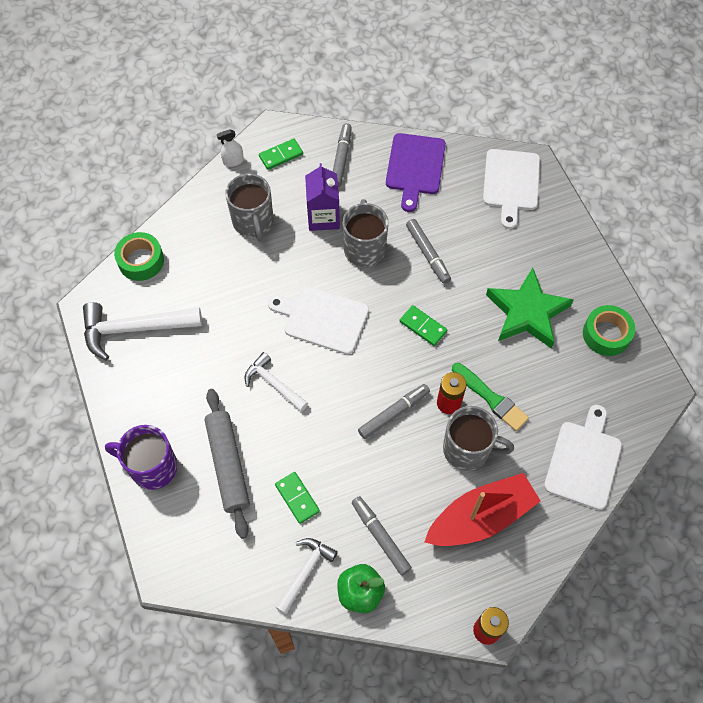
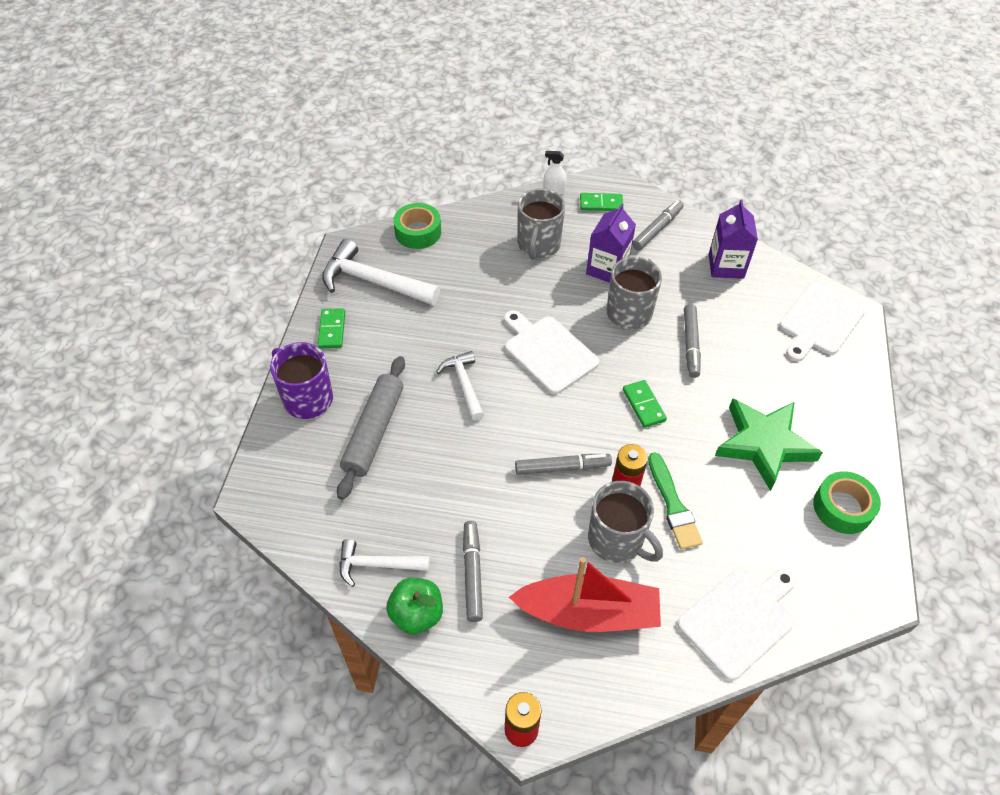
camera: 30 degrees right, 10 degrees down
green domino [275,472,320,524] -> green domino moved to [317,308,345,348]
white hammer [275,538,338,614] -> white hammer turned 150 degrees counterclockwise [340,539,430,587]
purple cutting board [386,133,446,212] -> purple carton [709,200,758,279]

